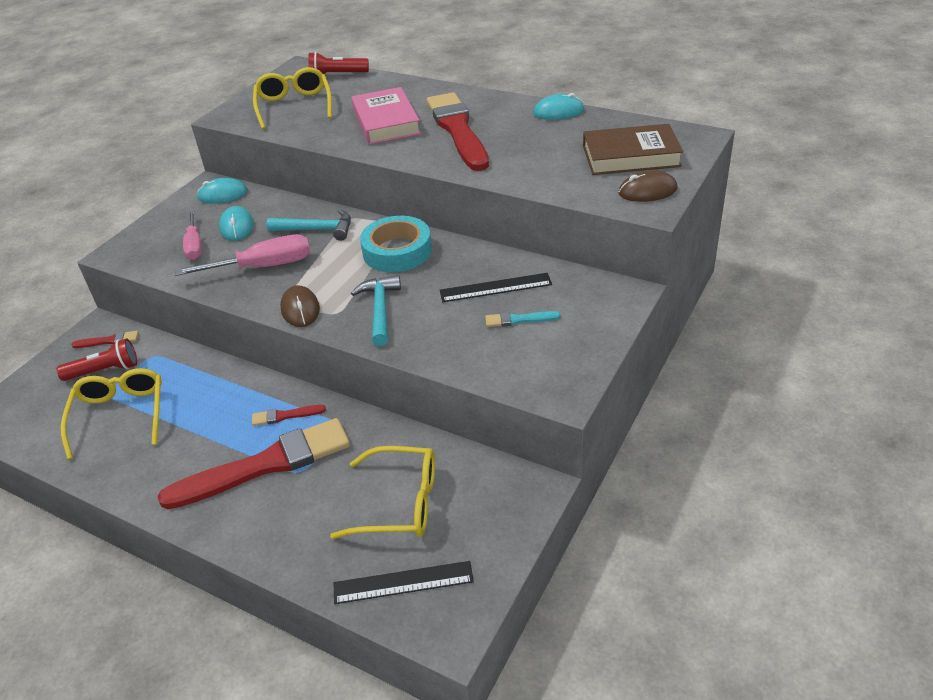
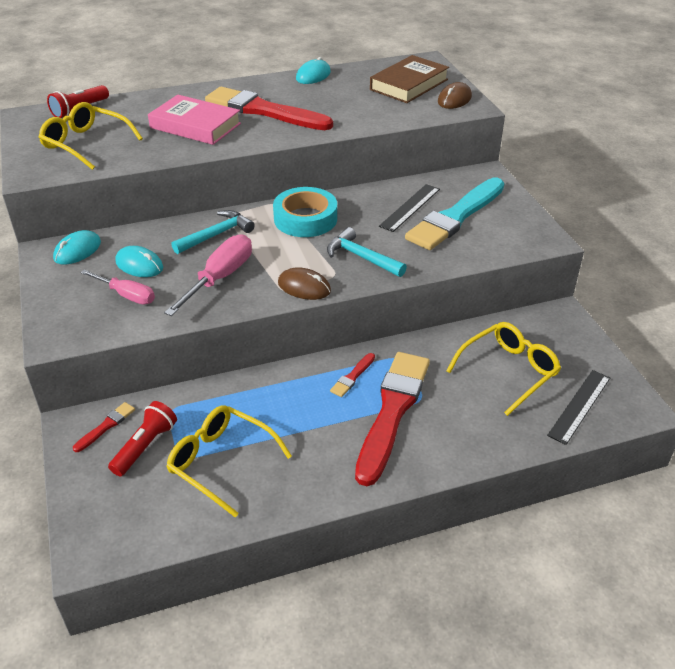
camera: 50 degrees left, 0 degrees up
turquoise brush [485,311,560,327] -> turquoise brush [405,178,505,250], size x2.44

